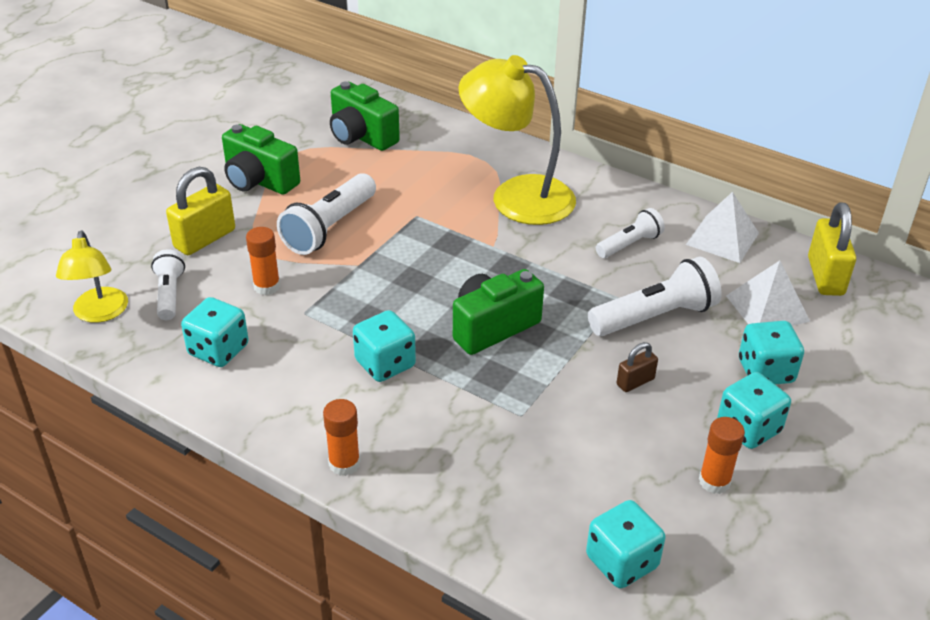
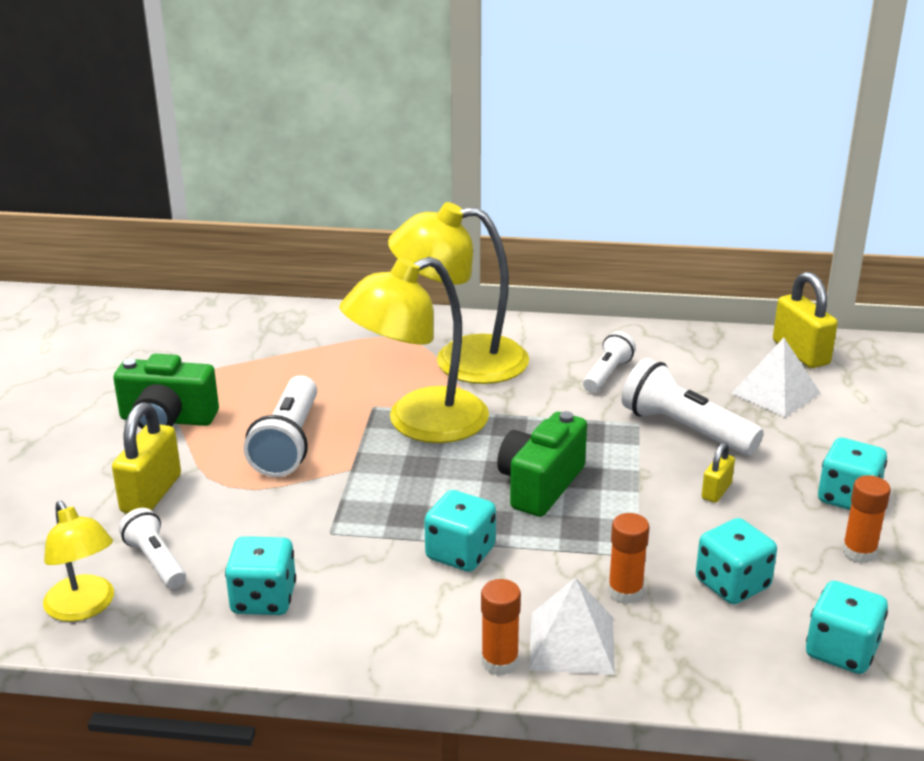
camera: 25 degrees left, 10 degrees down
orange glue stick [246,227,280,295] -> orange glue stick moved to [608,513,649,604]
green camera [330,82,400,151] -> none
white flashlight [588,256,722,336] -> white flashlight turned 90 degrees counterclockwise [621,358,764,455]
brown padlock [617,342,658,392] -> yellow padlock [702,442,735,503]
white pyramid [686,192,759,263] -> white pyramid moved to [529,577,615,675]
turquoise dice [739,321,804,385] -> turquoise dice moved to [696,518,777,604]
none -> yellow lamp [339,257,489,443]

